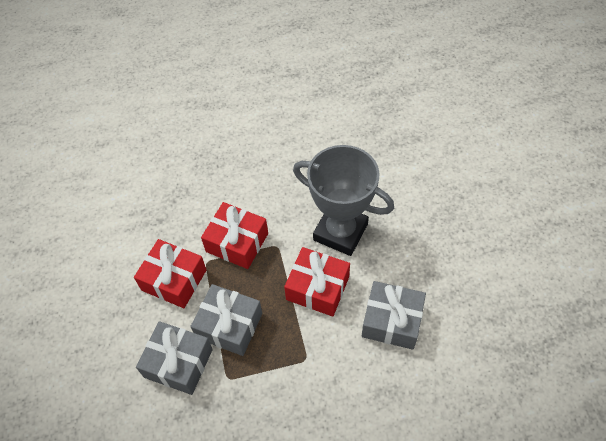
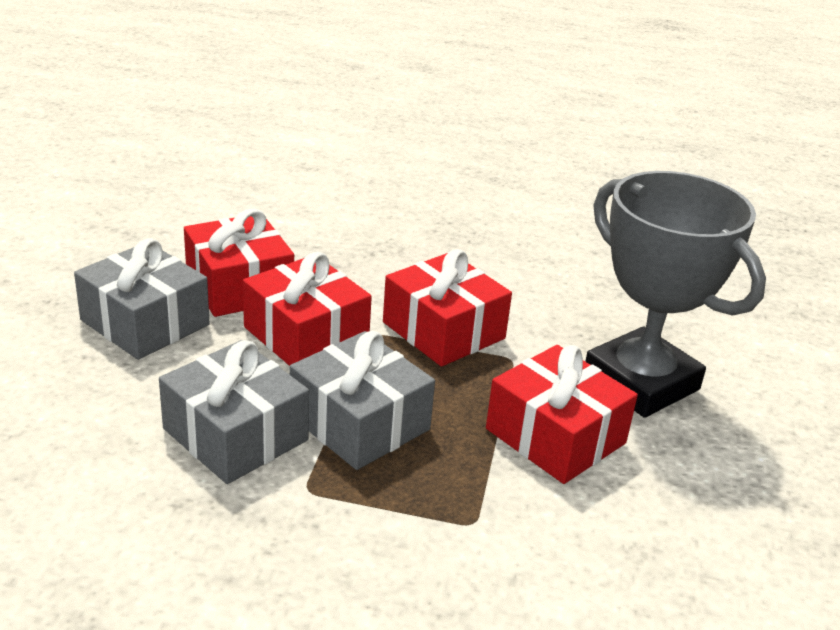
camera: 20 degrees right, 25 degrees down
grey gift [362,281,426,350] -> grey gift moved to [74,238,210,360]
none -> red gift [184,209,294,317]

